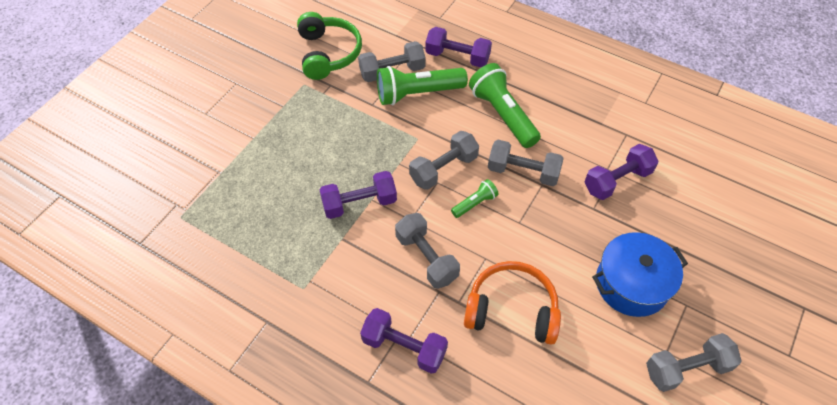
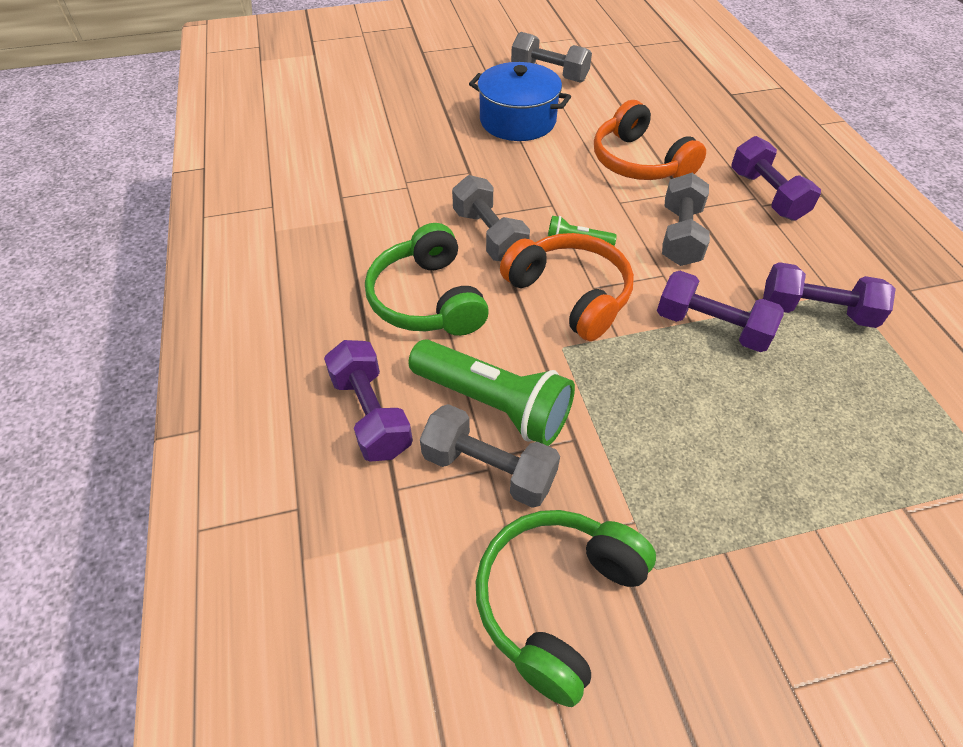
camera: 135 degrees left, 5 degrees down
grey dumbbell [409,131,479,190] -> orange headphones [500,233,634,341]
green flashlight [469,63,541,148] -> green headphones [365,223,489,336]
purple dumbbell [584,144,659,200] -> purple dumbbell moved to [763,262,896,328]

